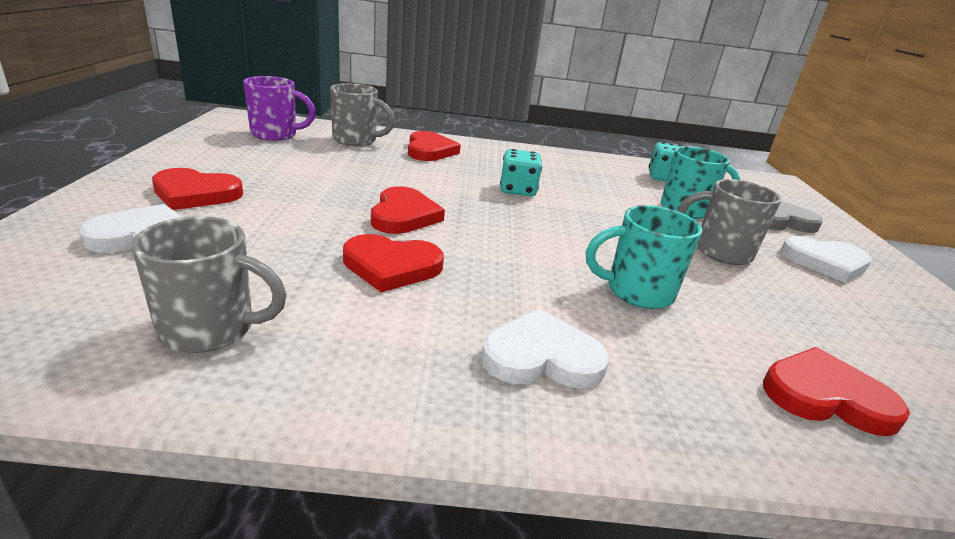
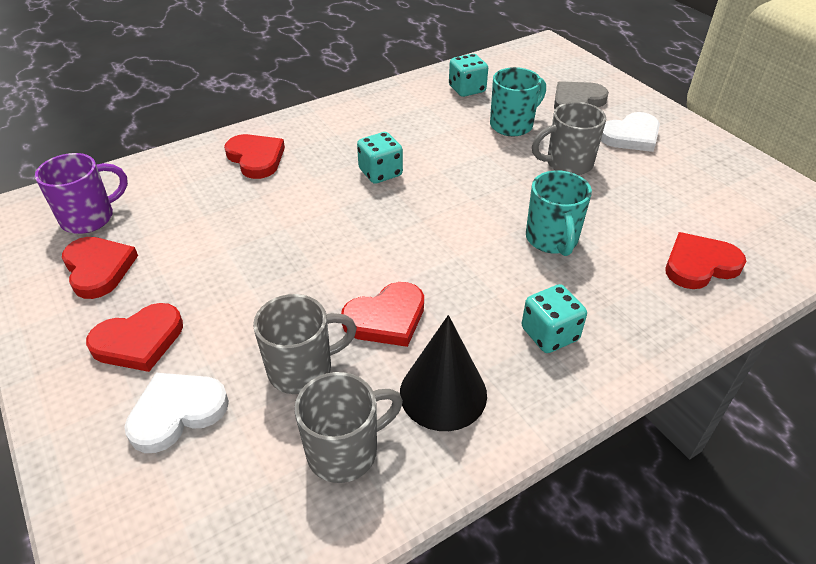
camera: 30 degrees left, 15 degrees up
grey mug [330,83,395,146] -> grey mug moved to [253,294,357,394]
red heart [371,186,445,234] -> red heart moved to [62,237,138,299]
white heart [481,309,609,389] -> turquoise dice [522,284,587,353]
turquoise mug [586,205,702,309] -> turquoise mug turned 60 degrees counterclockwise [526,171,592,256]
none -> black cone [400,315,487,431]

